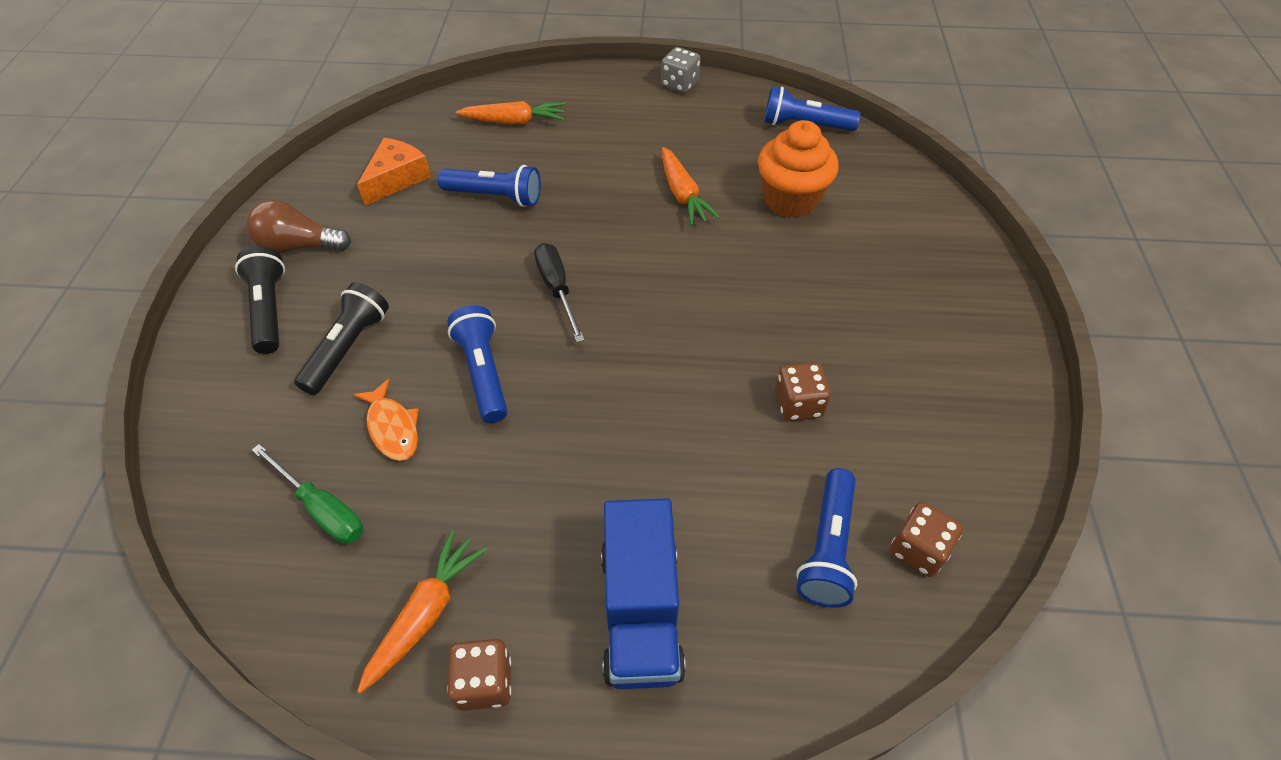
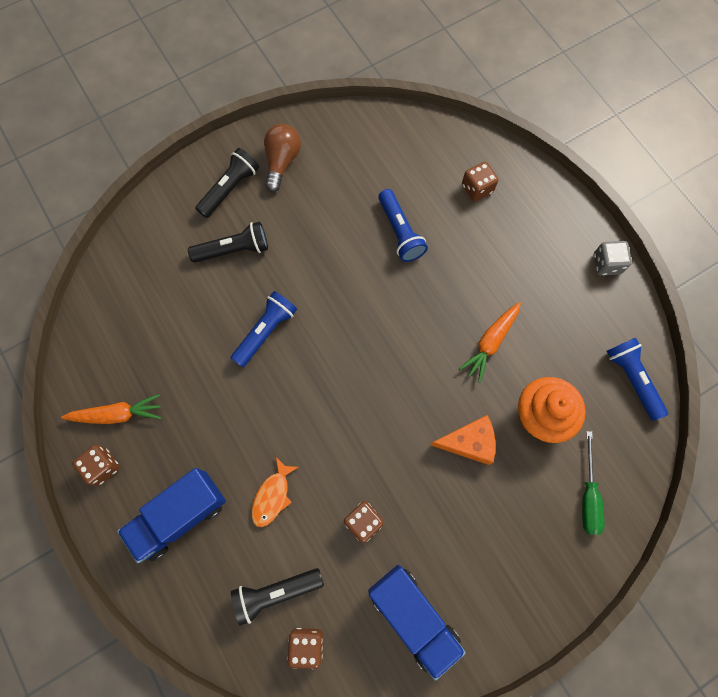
camera: 55 degrees right, 20 degrees up
brown light bulb [246,199,351,253] -> brown light bulb turned 45 degrees clockwise [264,124,301,192]
green screwdriver [252,444,363,544] -> green screwdriver moved to [582,431,604,535]
orange fish [353,379,419,461] -> orange fish moved to [251,457,298,527]
orange cheese [357,138,431,206] -> orange cheese moved to [430,415,496,465]
orange carrot [456,101,565,124] -> brown dice [462,162,498,202]
black screwdriver [534,243,584,342] -> none
blue flashlight [796,468,857,608] -> black flashlight [231,568,324,626]
none -> blue truck [368,565,466,681]

